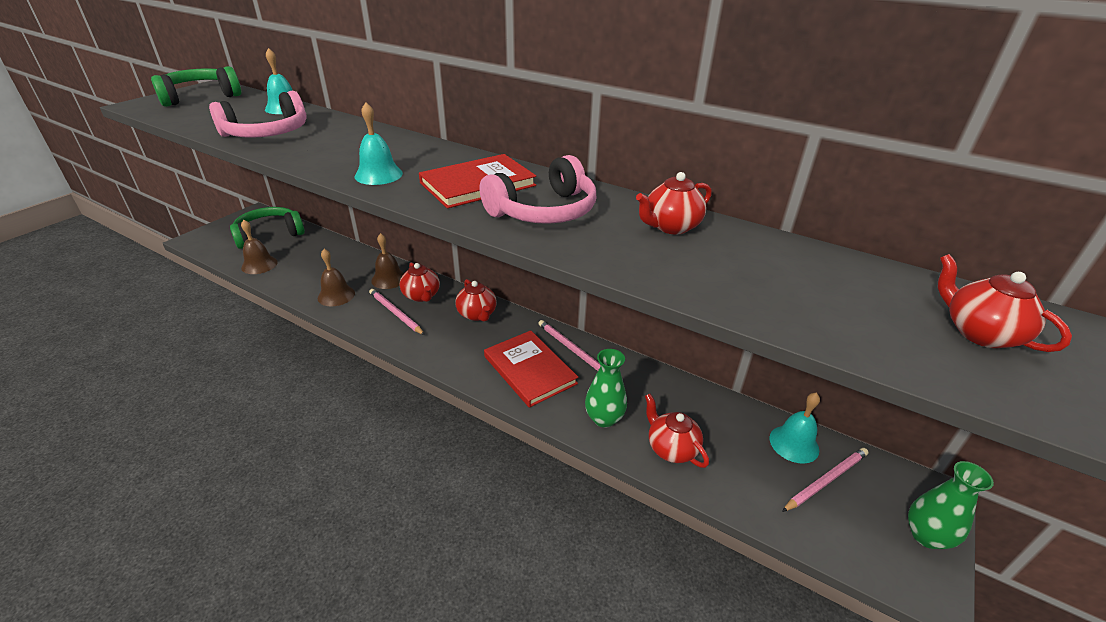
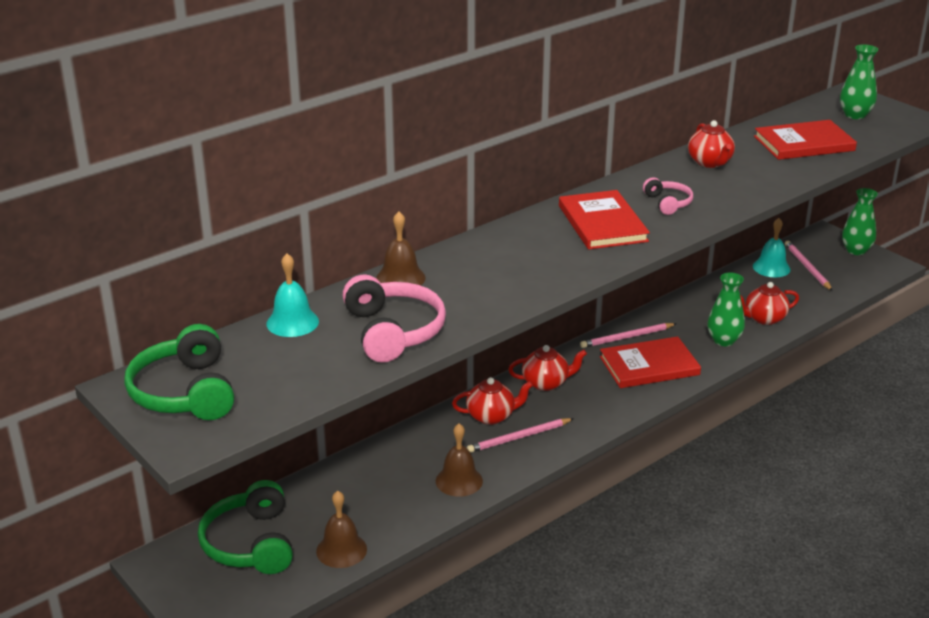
camera: 70 degrees left, 5 degrees down
turquoise bell [355,102,403,185] -> none
brown bell [371,233,404,289] -> brown bell moved to [376,211,426,285]
pink headphones [480,155,596,224] -> pink headphones [643,177,693,215], size x0.54
red teapot [938,254,1072,352] -> green vase [840,44,878,119]
none -> red book [754,120,857,160]

